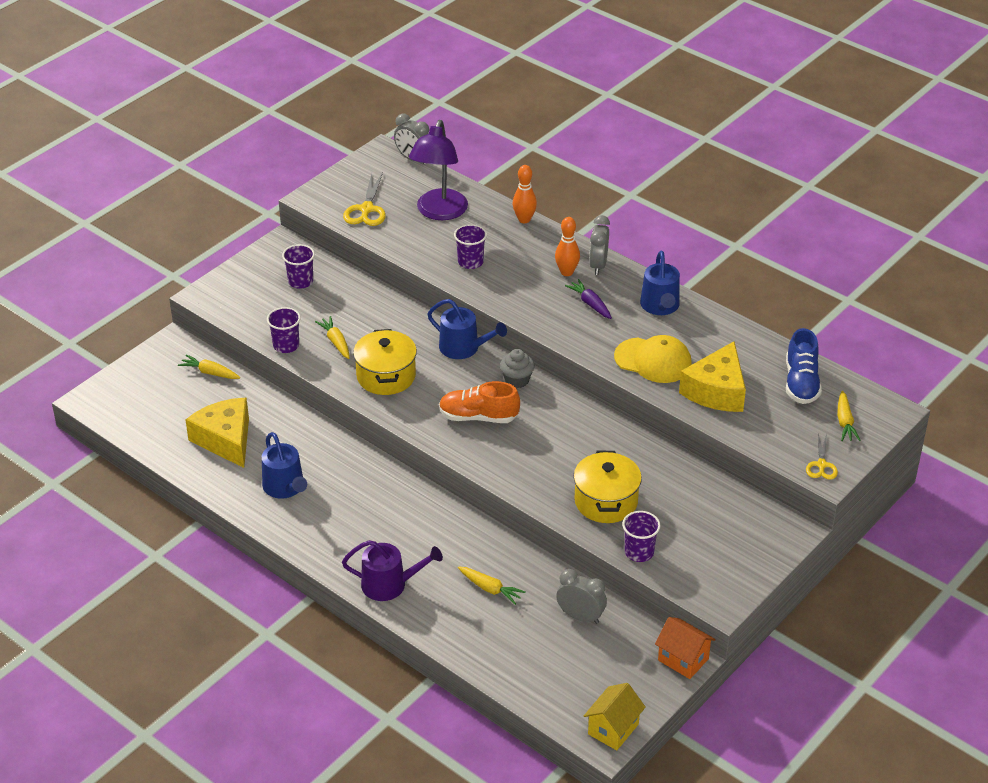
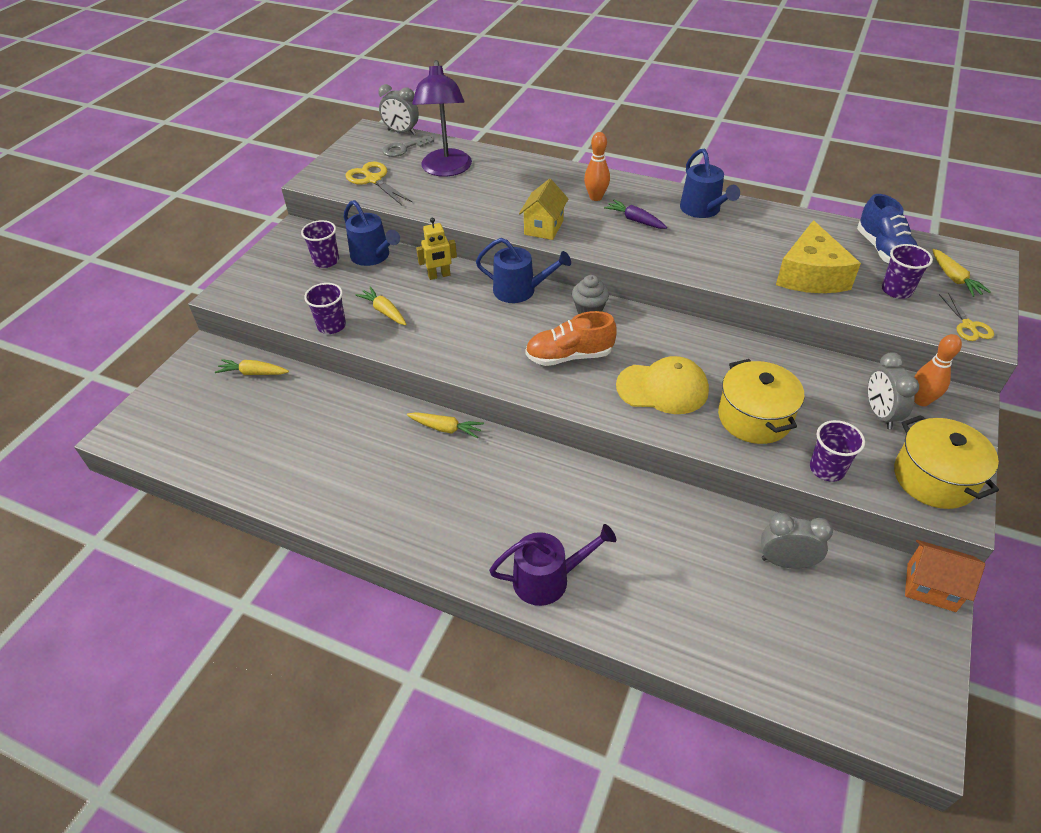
camera: 15 degrees left, 5 degrees up
yellow cheese [186,398,249,468] -> none
blue watering can [262,432,307,499] -> blue watering can moved to [344,200,400,266]
yellow scissors [343,172,386,226] -> yellow scissors turned 150 degrees clockwise [345,162,413,205]
yellow pot [353,329,417,395] -> yellow pot moved to [894,415,999,509]
purple cup [454,224,487,269] -> purple cup moved to [882,244,933,299]
yellow carrot [458,567,526,605] -> yellow carrot moved to [407,412,484,438]
orange bowling pin [513,165,537,223] -> orange bowling pin moved to [914,334,962,406]
yellow house [584,683,646,750] -> yellow house moved to [519,179,568,240]
grey clock [589,215,610,275] -> grey clock moved to [867,352,919,429]
yellow cap [614,335,692,383] -> yellow cap moved to [616,356,709,414]
none -> grey key [382,135,434,157]
none -> yellow robot [416,218,457,280]

